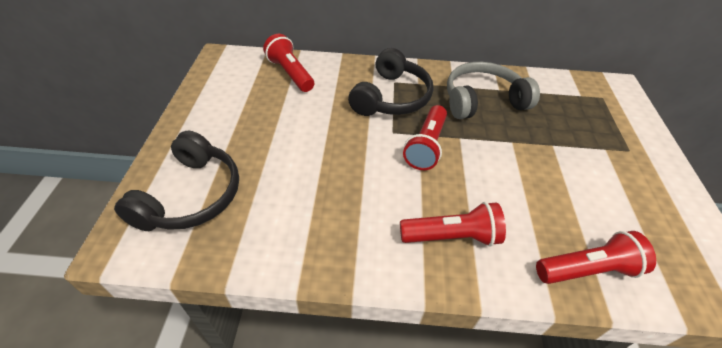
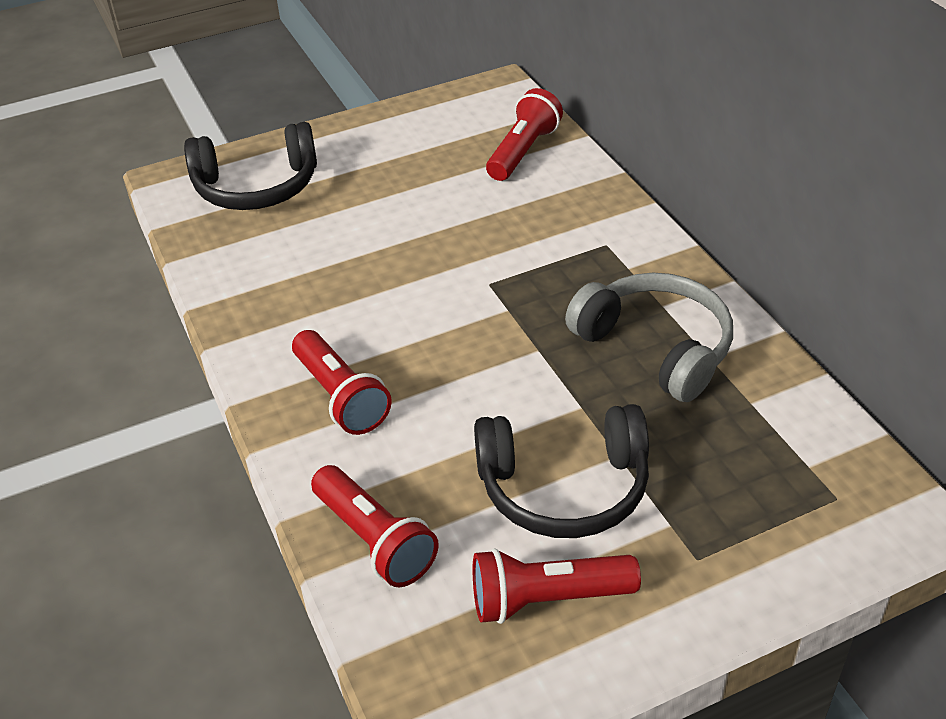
camera: 65 degrees right, 5 degrees down
black headphones [348,48,434,116] -> black headphones moved to [474,404,649,538]
red flashlight [403,105,447,170] -> red flashlight moved to [473,548,641,624]

